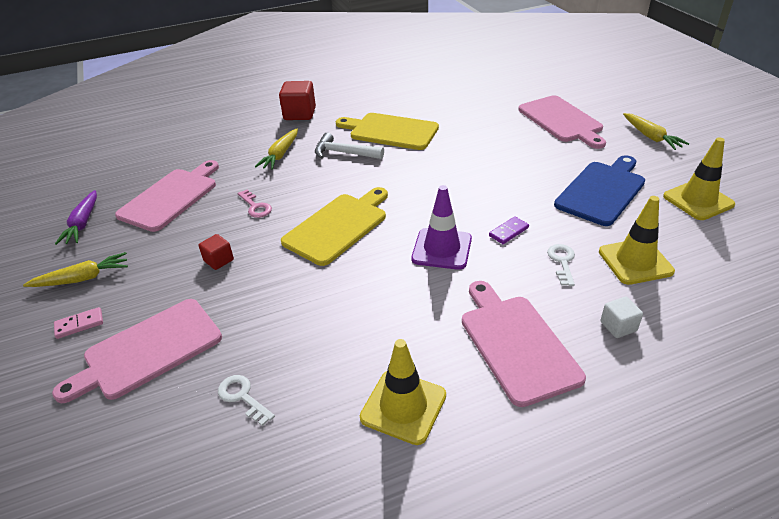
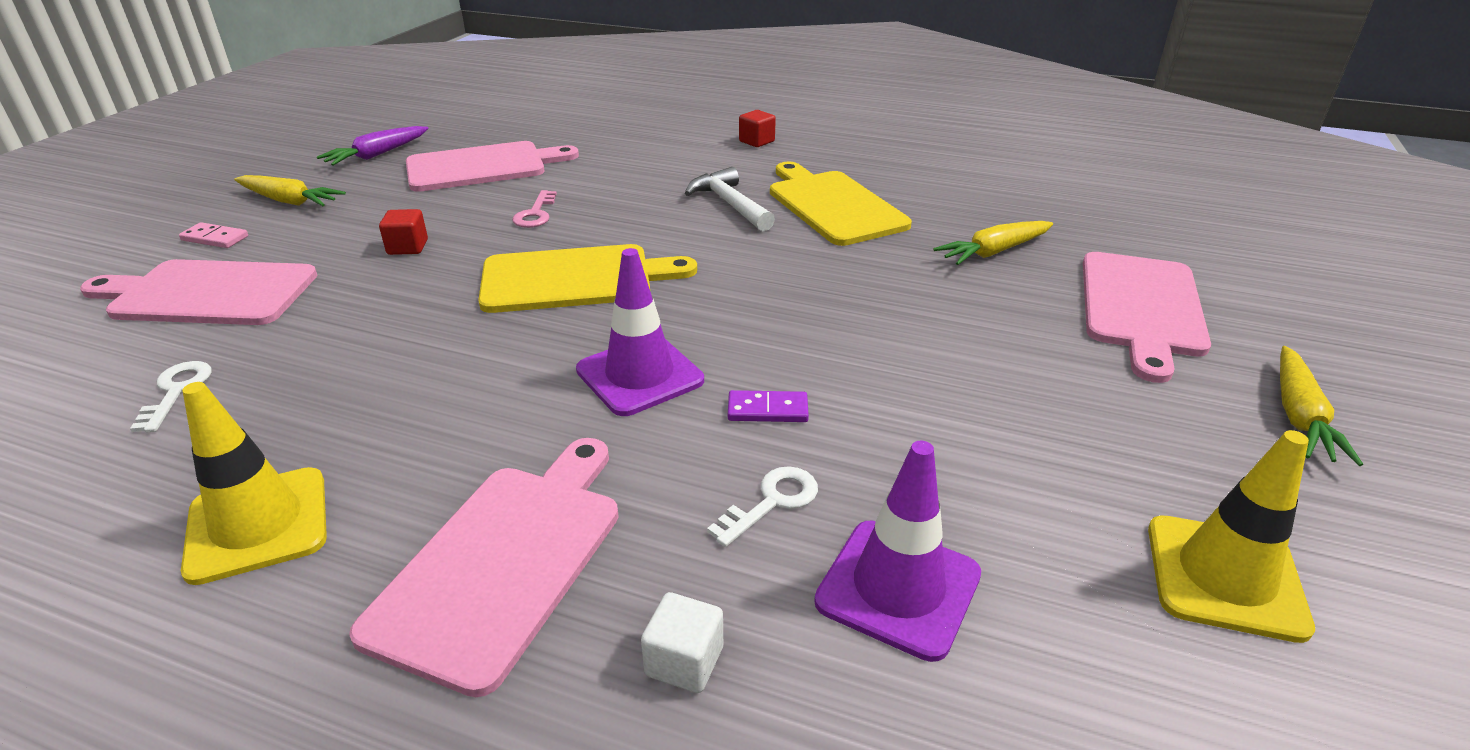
camera: 40 degrees right, 5 degrees down
yellow carrot [255,129,298,170] -> yellow carrot moved to [933,221,1053,265]
red cube [279,81,316,120] -> red cube [739,110,776,147], size x0.57
blue cutting board [554,155,645,226] -> none
yellow traffic cone [599,196,675,285] -> purple traffic cone [814,441,981,662]

